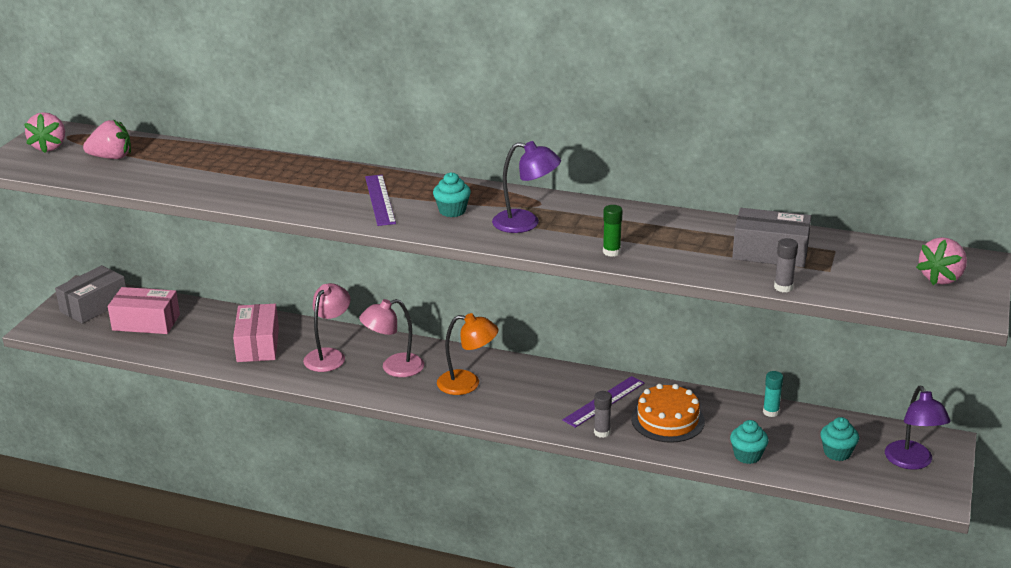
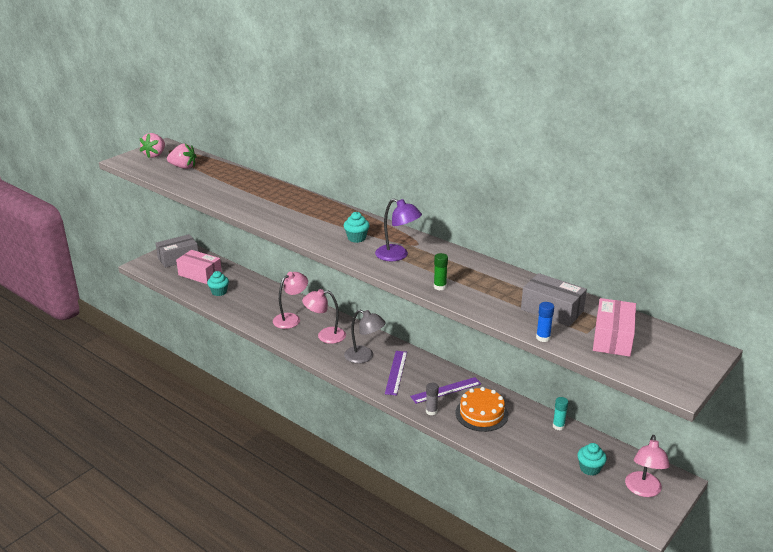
camera: 20 degrees right, 0 degrees up
pink box [233,304,279,362] -> pink box moved to [593,298,636,357]
purple ruler [365,175,396,226] -> purple ruler moved to [385,351,407,395]
orange lamp [437,313,498,395] -> grey lamp [344,310,385,364]
turquoise cupcake [730,420,769,464] -> turquoise cupcake moved to [207,271,229,296]
grey glue stick [774,238,798,292] -> blue glue stick [536,302,554,342]
purple lamp [885,386,951,470] -> pink lamp [625,435,670,497]
pink strawberry [916,237,967,285] -> none

